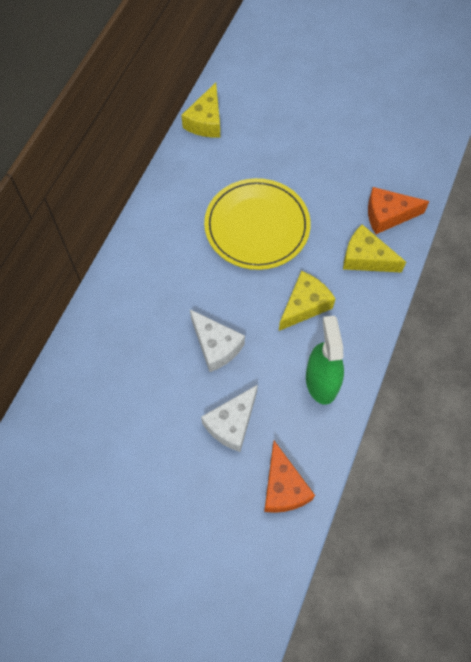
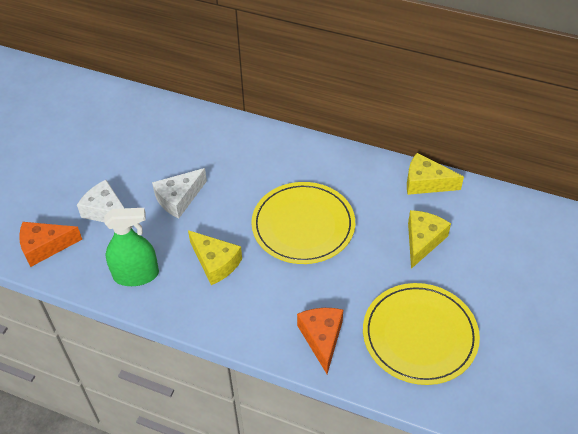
camera: 90 degrees right, 15 degrees down
yellow cheese [343,224,406,273] -> yellow cheese moved to [408,210,451,269]
none -> yellow plate [363,283,480,385]

